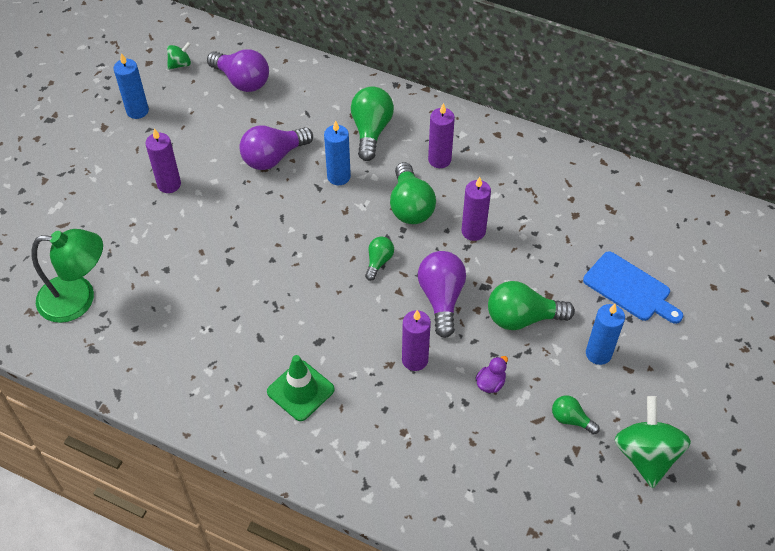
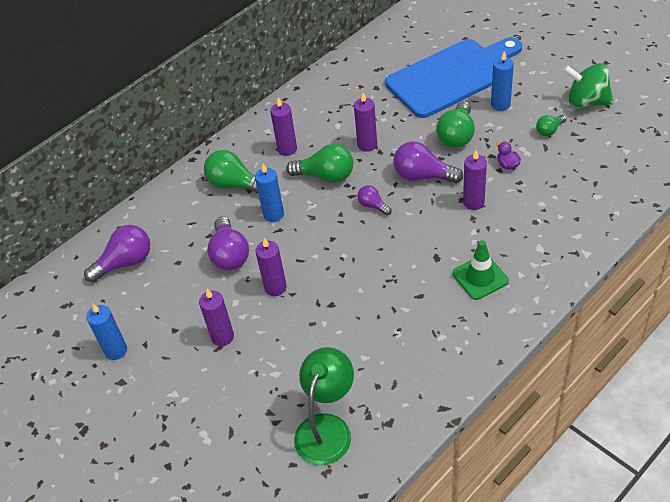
camera: 65 degrees left, 5 degrees down
green spinning top [167,42,191,70] -> none
green light bulb [365,237,394,281] -> purple light bulb [357,185,392,215]
blue cutting board [583,251,683,324] -> blue cutting board [385,37,522,118], size x1.92
none -> purple candle [255,238,287,296]

